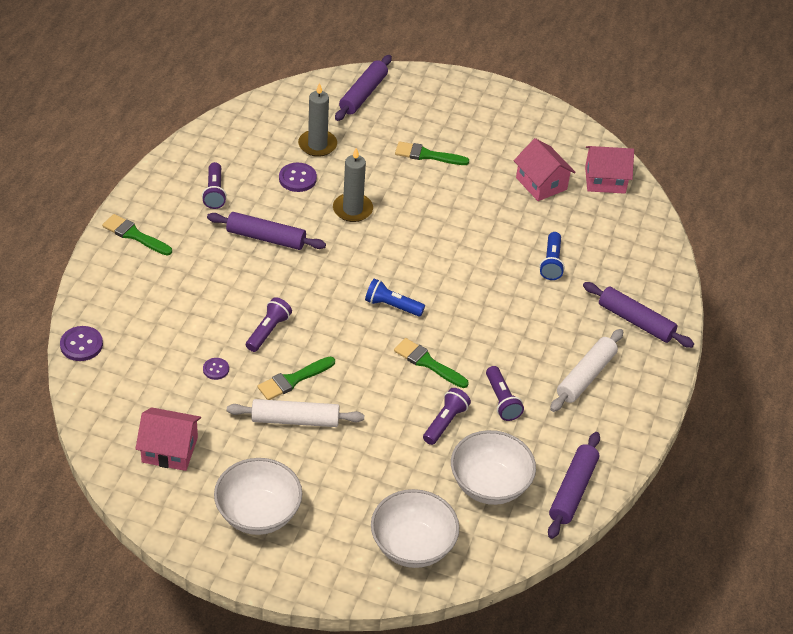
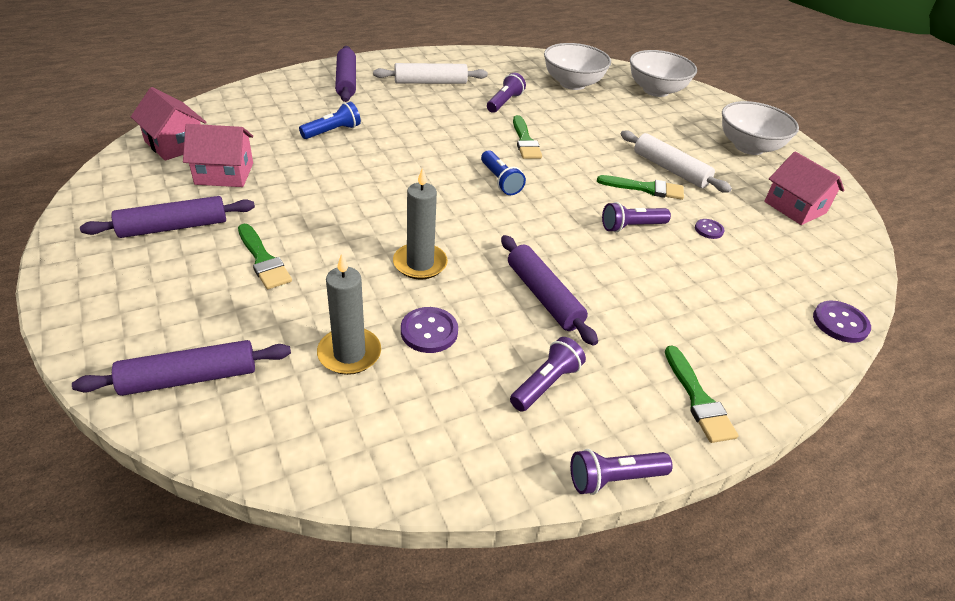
camera: 135 degrees left, 5 degrees down
purple flashlight [423,388,471,445] -> purple flashlight moved to [570,449,673,495]
pink house [514,138,576,201] -> pink house turned 75 degrees clockwise [183,124,253,187]
purple rolling pin [548,432,600,539] -> purple rolling pin moved to [80,196,255,238]

